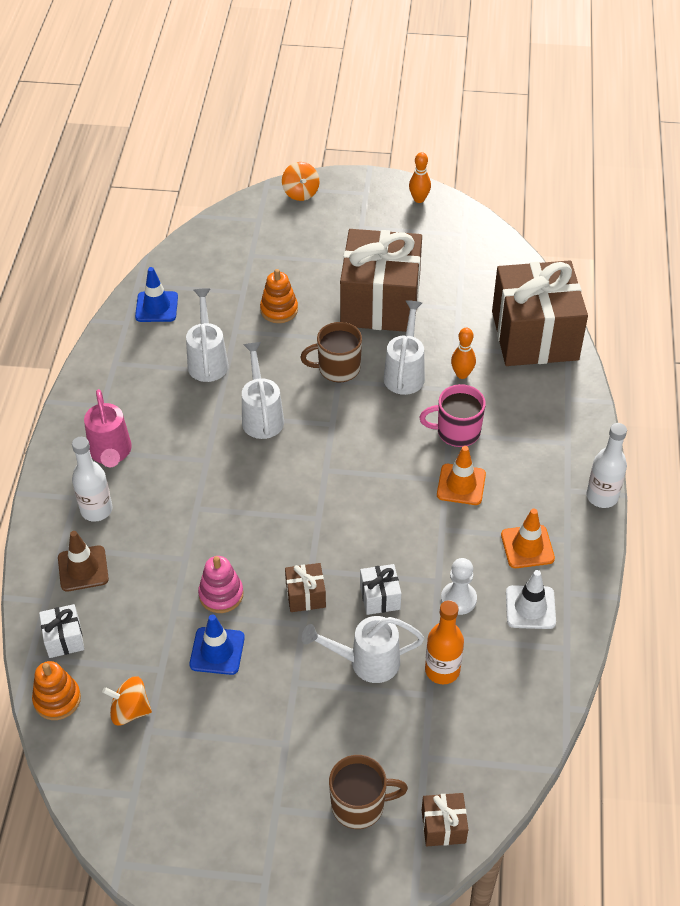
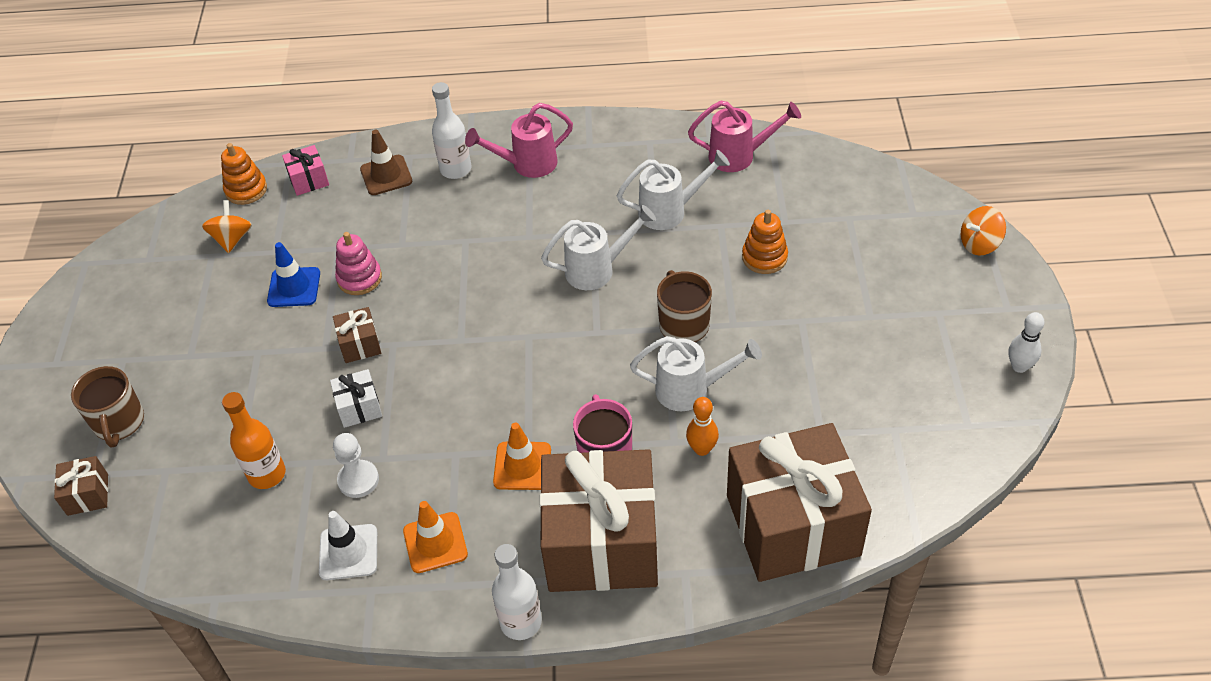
camera: 85 degrees right, 0 degrees up
white gift [39,604,84,658] -> pink gift [282,145,329,196]
blue traffic cone [135,267,178,322] -> pink watering can [688,100,801,172]
white watering can [302,616,424,683] -> none
brown gift [340,229,422,332] -> brown gift moved to [539,449,658,592]
orange bowling pin [409,152,431,203] -> white bowling pin [1008,312,1045,373]

